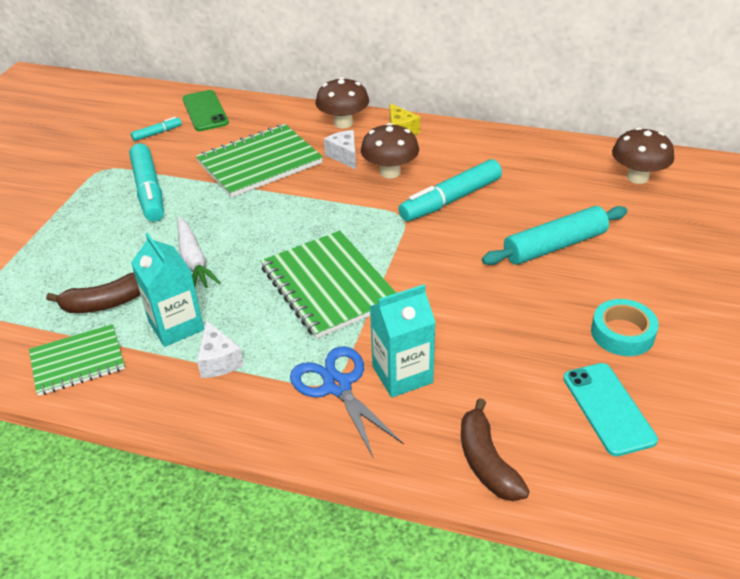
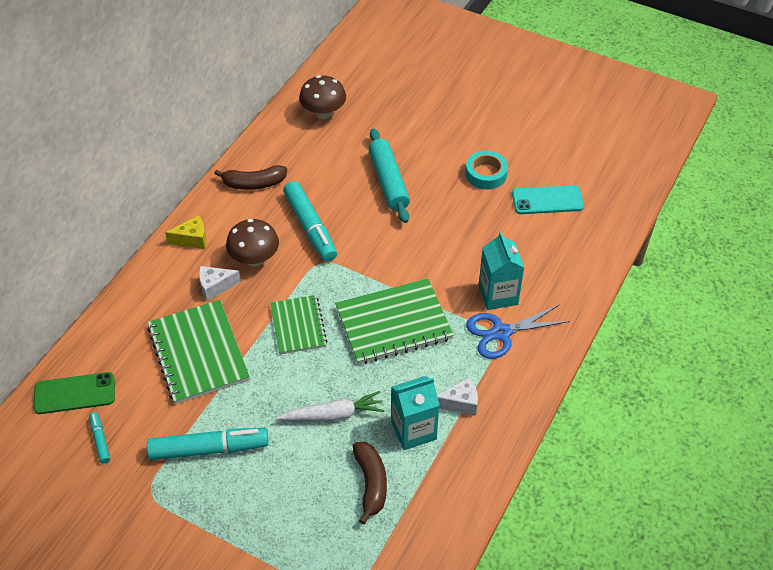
camera: 80 degrees left, 10 degrees up
green notebook [29,324,125,396] -> green notebook moved to [270,295,327,355]
brown mushroom [315,77,369,128] -> none
brown banana [461,398,530,501] -> brown banana moved to [214,165,287,190]

